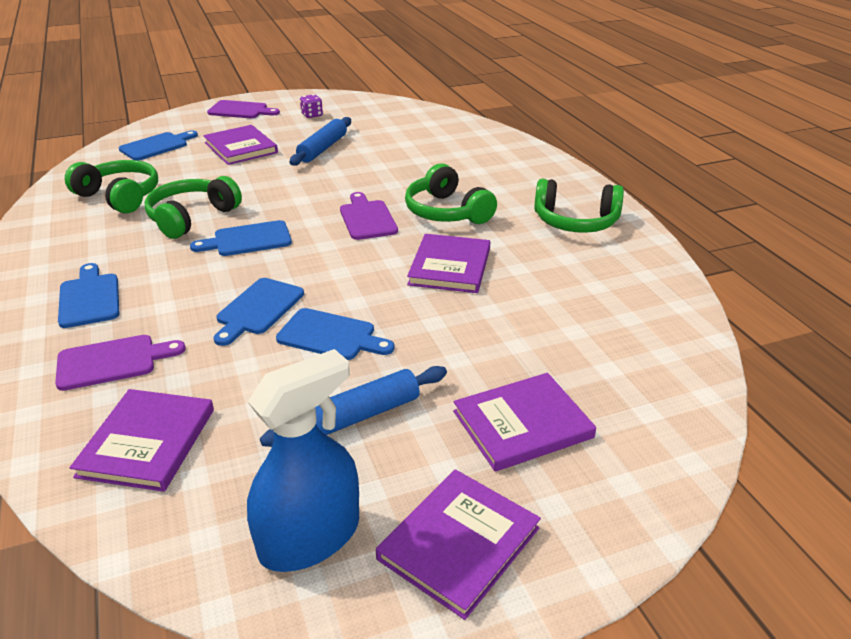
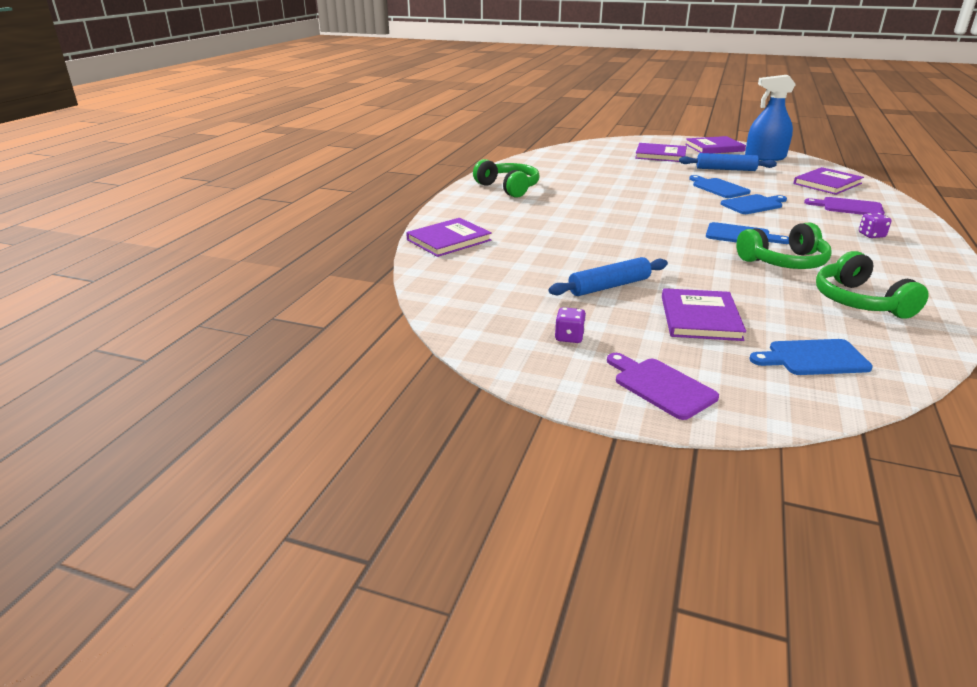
camera: 140 degrees left, 5 degrees down
blue cutting board [58,263,120,328] -> purple dice [859,213,891,238]
purple cutting board [340,192,398,240] -> none
green headphones [405,163,497,224] -> none
purple book [407,234,490,293] -> purple book moved to [406,218,492,257]

